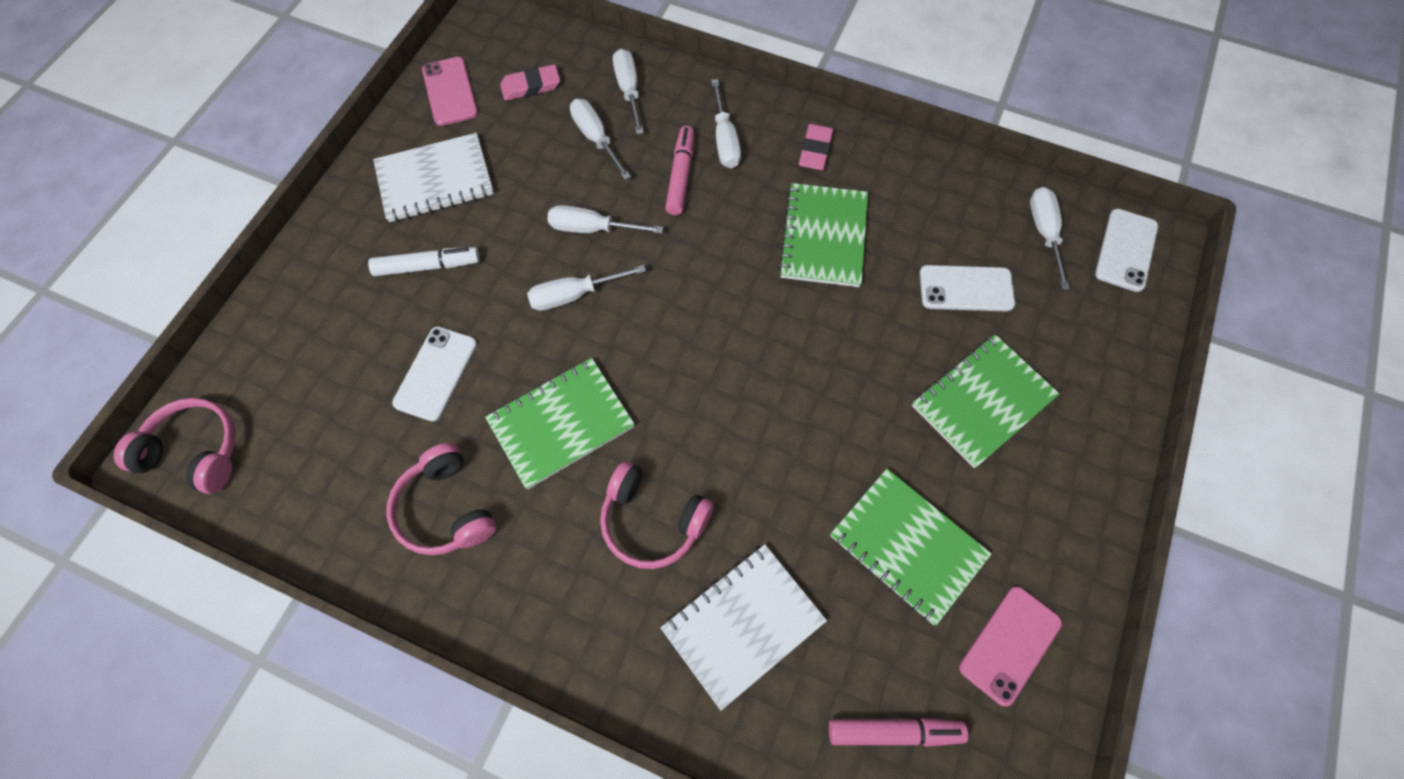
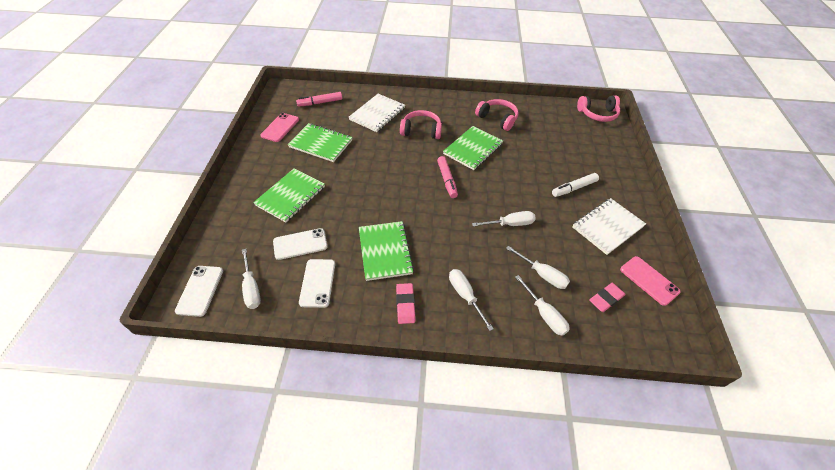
camera: 160 degrees right, 15 degrees down
white phone [392,326,477,422] -> white phone moved to [299,259,335,308]
white screwdriver [527,265,646,311] -> none
pink marker [665,126,694,215] -> pink marker moved to [437,156,458,198]

